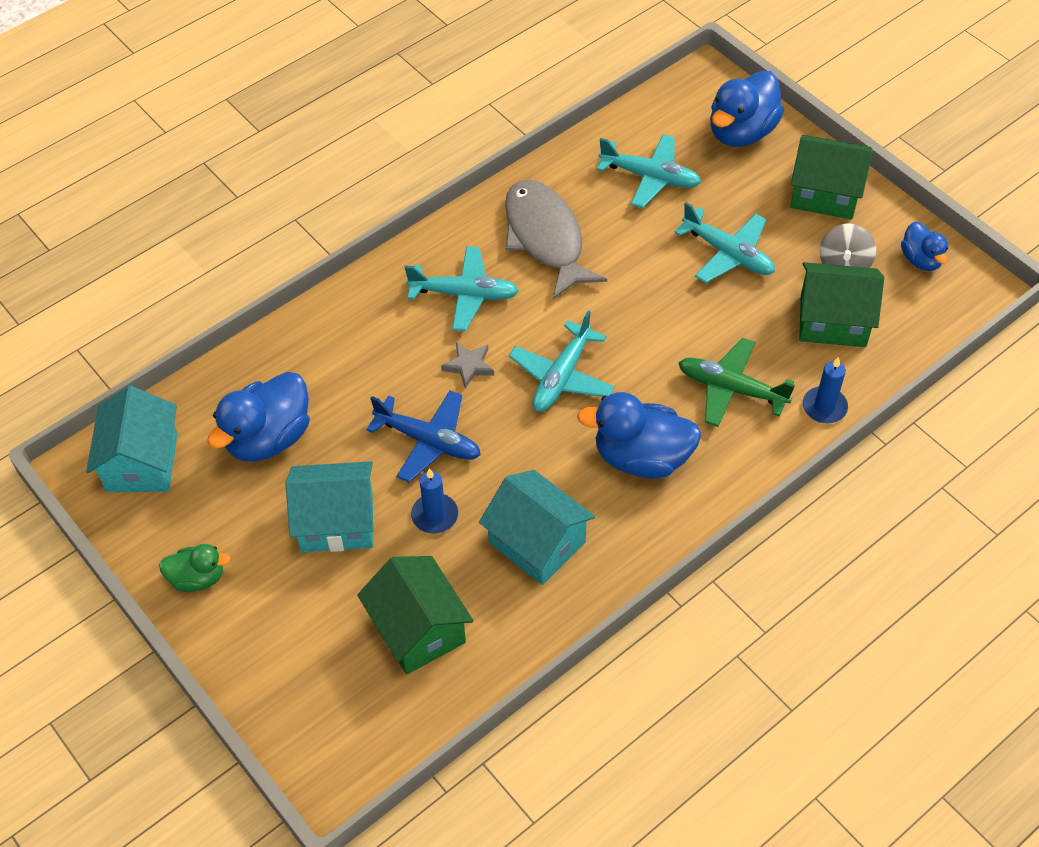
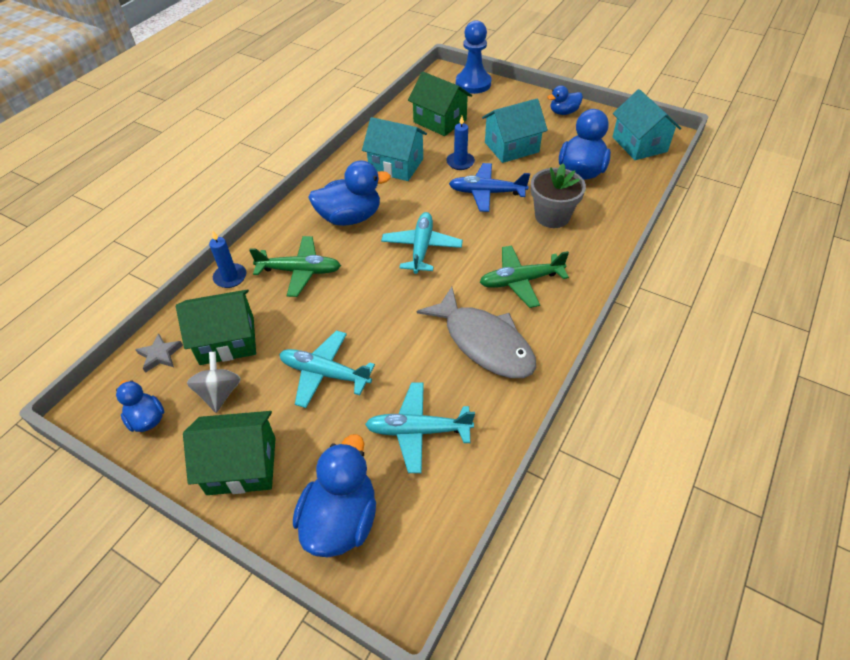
camera: 160 degrees right, 5 degrees down
green duck [159,544,230,592] -> blue duck [547,85,583,115]
turquoise plane [404,246,519,331] -> green plane [480,245,569,308]
grey star [441,342,494,389] -> grey star moved to [135,333,183,373]
none -> blue pawn [456,20,492,94]
none -> grey flower pot [531,163,586,228]

